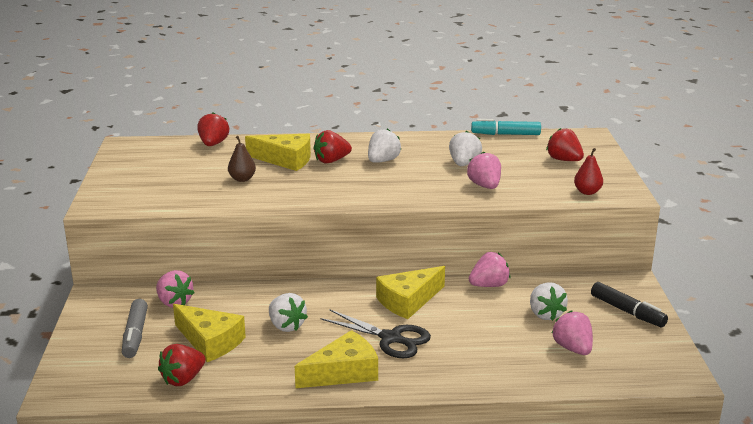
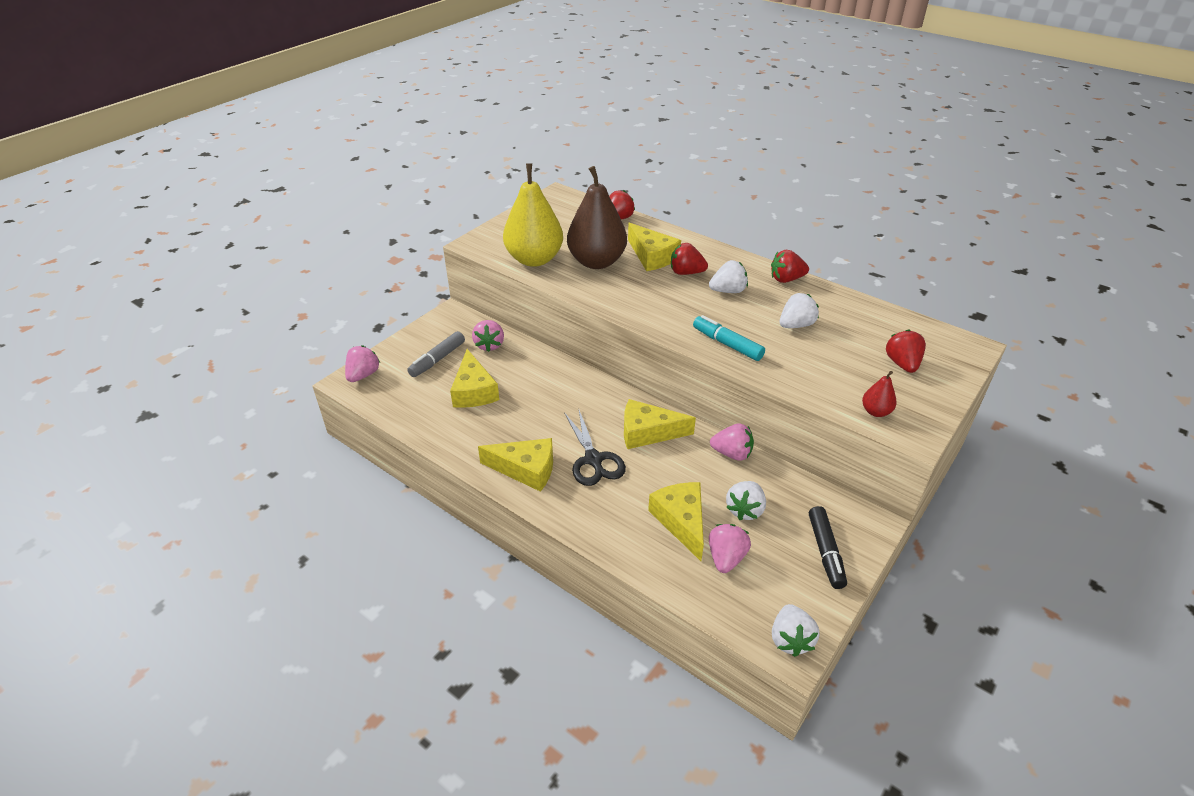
camera: 40 degrees right, 15 degrees up
red strawberry [158,344,206,386] -> red strawberry moved to [771,250,809,283]
brown pear [228,136,256,182] -> brown pear [567,166,627,269], size x2.34
white strawberry [269,293,308,332] -> white strawberry moved to [772,604,819,657]
pink strawberry [467,152,501,189] -> pink strawberry moved to [345,345,380,382]
turquoise marker [471,119,541,135] -> turquoise marker moved to [693,315,765,361]
none -> yellow pear [503,164,563,267]
none -> yellow cheese [648,482,704,561]

